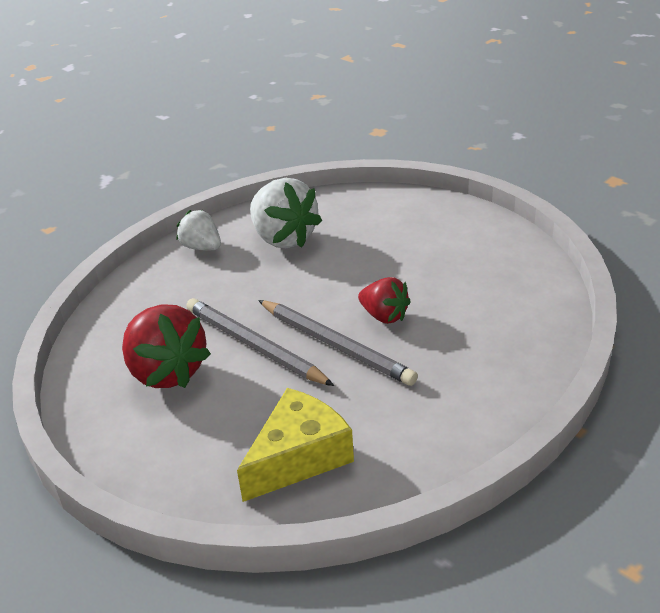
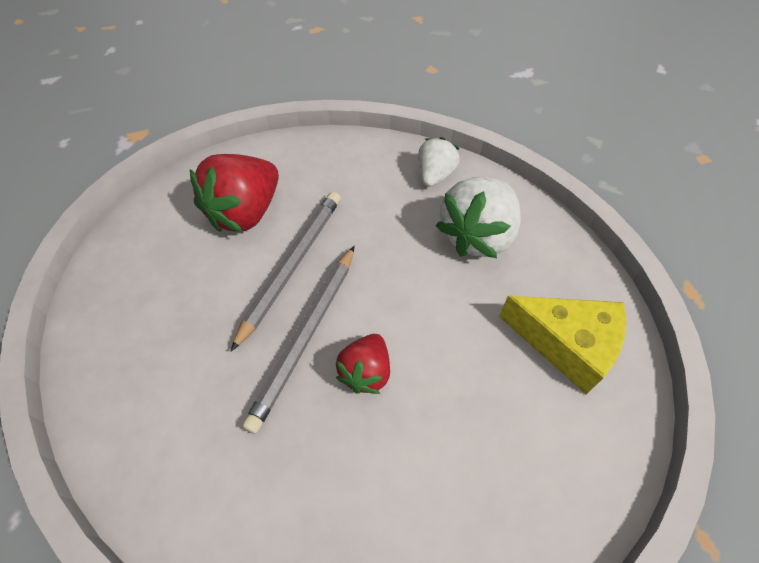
camera: 70 degrees right, 20 degrees up
yellow cheese [237,388,354,502] -> yellow cheese moved to [499,296,626,394]

